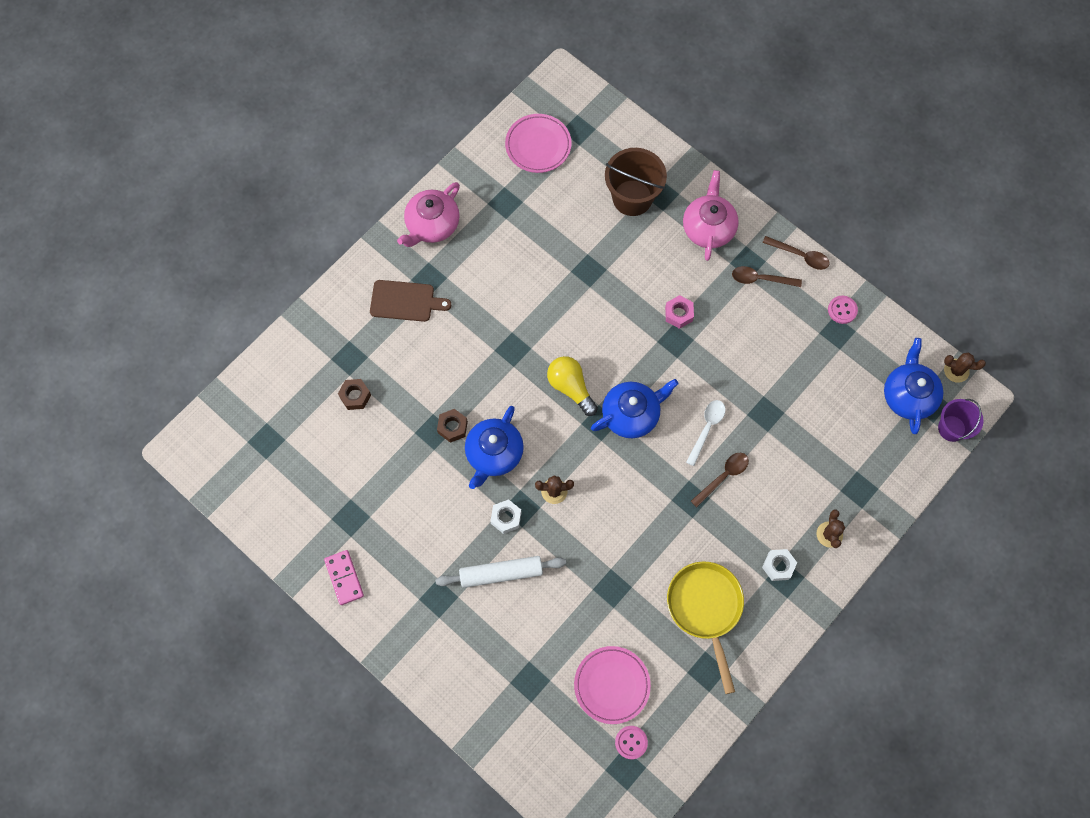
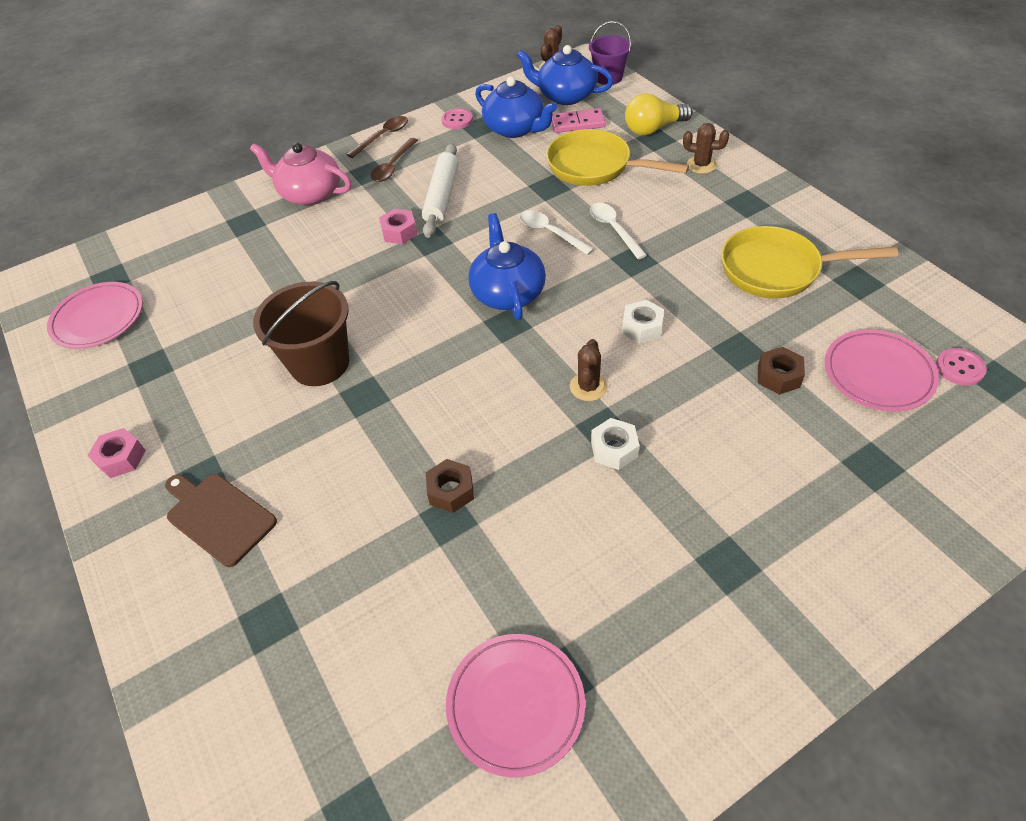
camera: 70 degrees left, 20 degrees down
pink domino [324,550,364,605] -> pink domino moved to [552,108,606,133]
brown nut [338,379,371,410] -> brown nut moved to [758,347,805,395]
brown cutting board [370,280,451,322] -> brown cutting board turned 75 degrees counterclockwise [165,474,277,567]
pink teapot [397,182,460,247] -> pink nut [88,428,146,478]
white rolling pin [435,556,566,588] -> white rolling pin moved to [422,143,459,238]
blue teapot [465,406,524,489] -> blue teapot moved to [475,77,557,138]
yellow light bulb [547,356,598,416] -> yellow light bulb moved to [625,93,693,135]
brown bucket [605,148,667,216] -> brown bucket moved to [253,281,349,386]
brown spoon [691,453,749,507] -> white spoon [590,203,647,259]
white nut [762,549,797,581] -> white nut moved to [622,300,664,344]
none -> pink plate [446,634,585,777]
none -> yellow pan [546,129,689,186]

